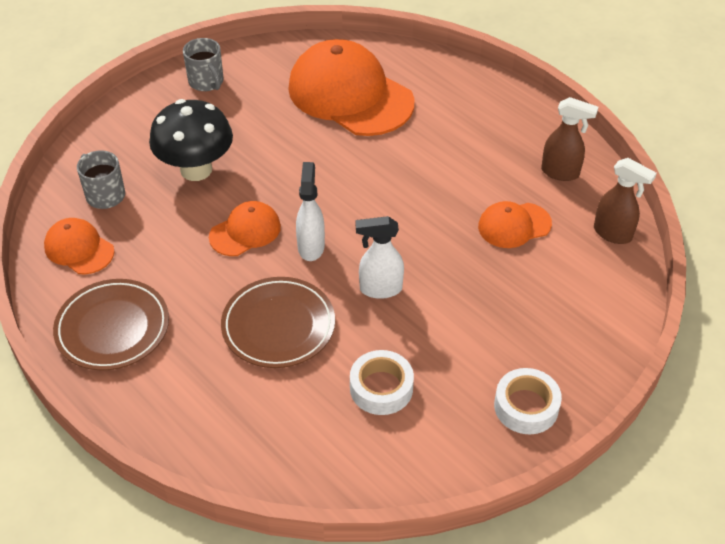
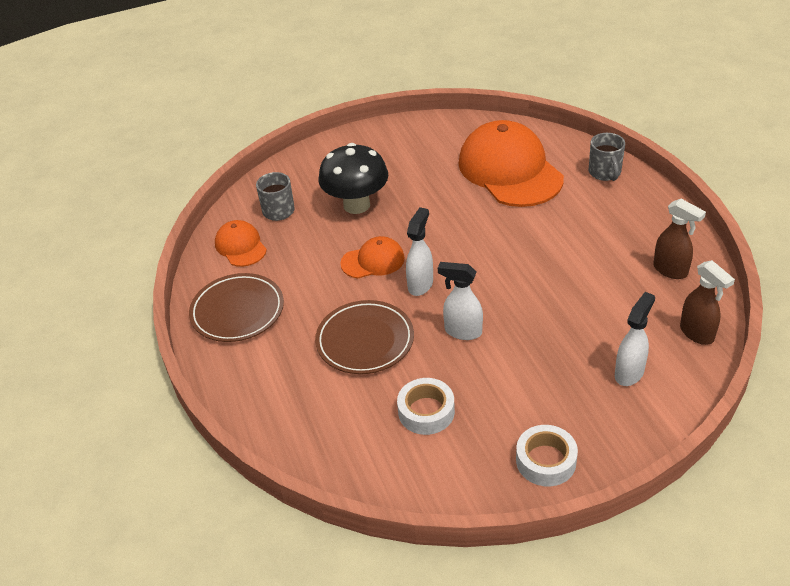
camera: 25 degrees right, 5 degrees down
grey mug [183,38,224,91] -> grey mug moved to [589,133,625,181]
orange cap [478,201,552,248] -> none
none -> white spray bottle [615,292,655,386]

